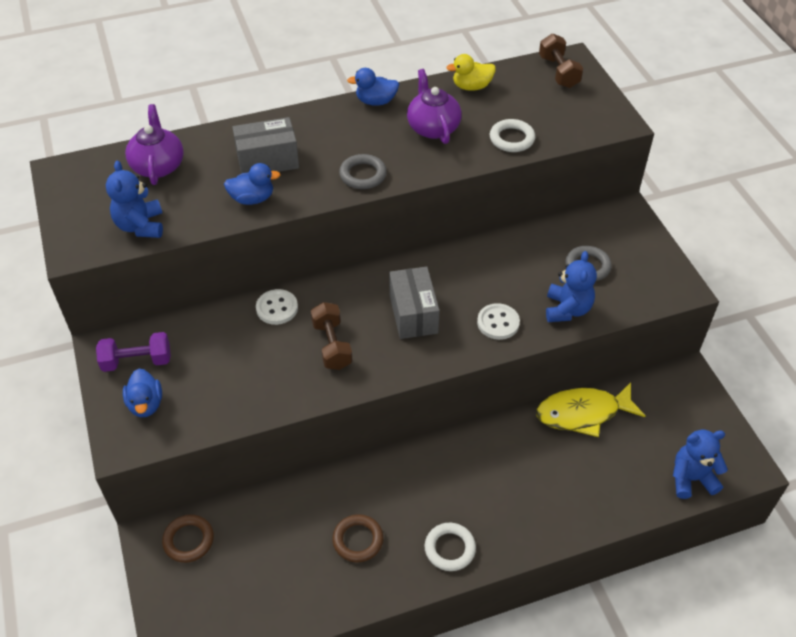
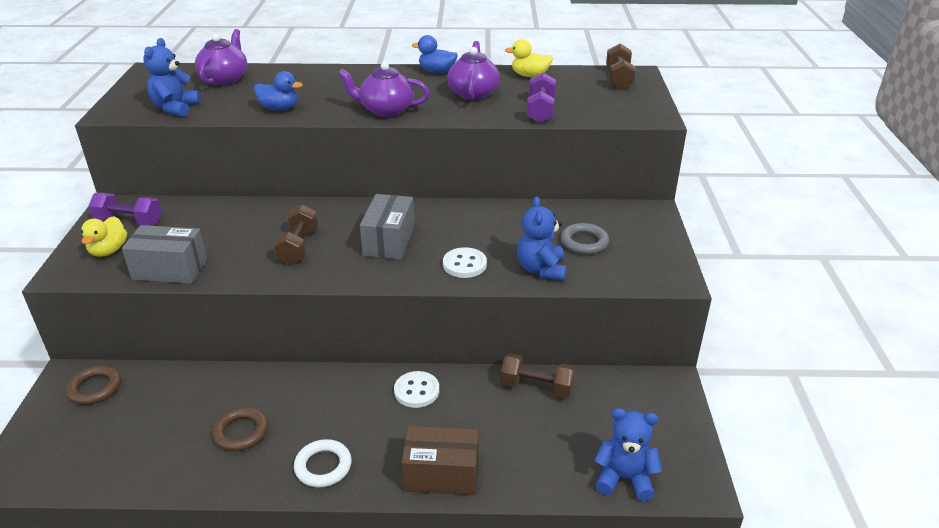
camera: 20 degrees right, 15 degrees down
blue duck [123,368,162,417] -> yellow duck [81,216,127,257]
grey box [232,117,299,174] -> grey box moved to [122,225,207,284]
white button [256,289,298,325] -> white button moved to [394,371,439,408]
grey ring [339,154,387,189] -> purple teapot [338,62,430,117]
white ring [490,119,535,152] -> purple dumbbell [527,72,556,123]
yellow fish [536,382,646,437] -> brown dumbbell [500,353,575,398]
blue teddy bear [546,251,597,322] -> blue teddy bear turned 150 degrees clockwise [517,197,566,281]
none -> brown box [401,426,479,495]

